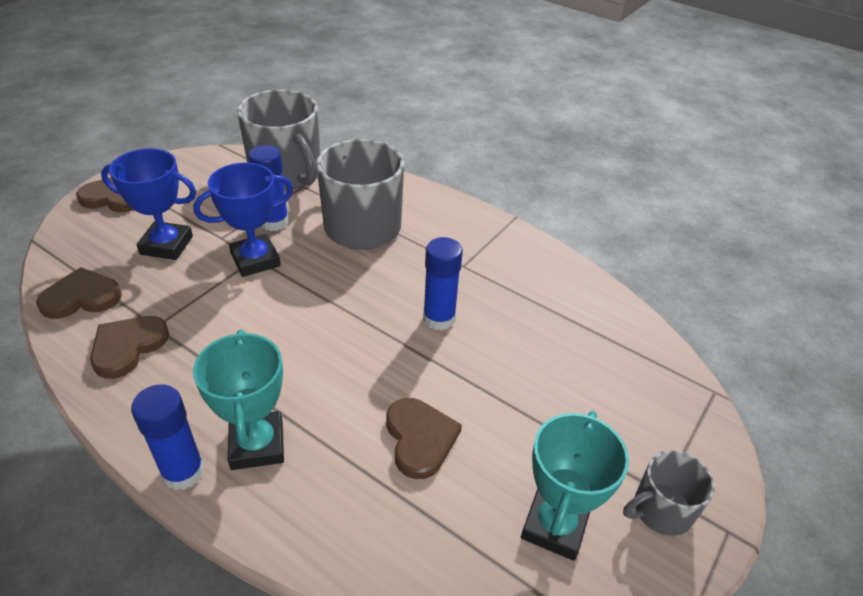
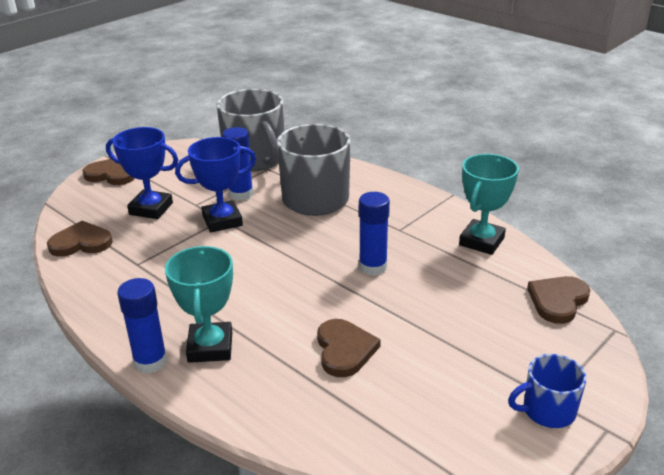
camera: 10 degrees right, 10 degrees down
brown heart [90,316,169,379] -> brown heart moved to [527,276,590,324]
turquoise trophy [521,411,629,561] -> turquoise trophy moved to [459,154,519,255]
grey mug [623,450,715,536] -> blue mug [508,354,587,428]

